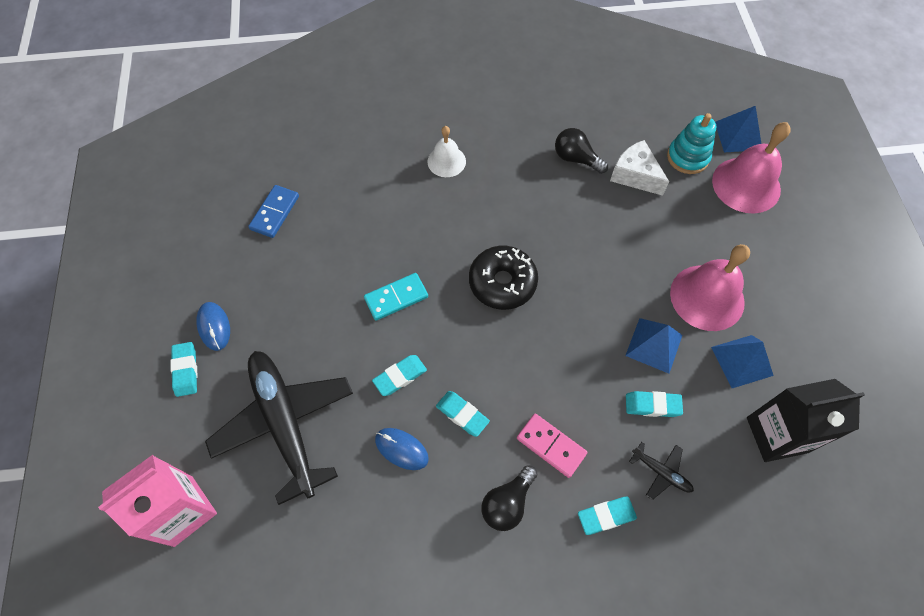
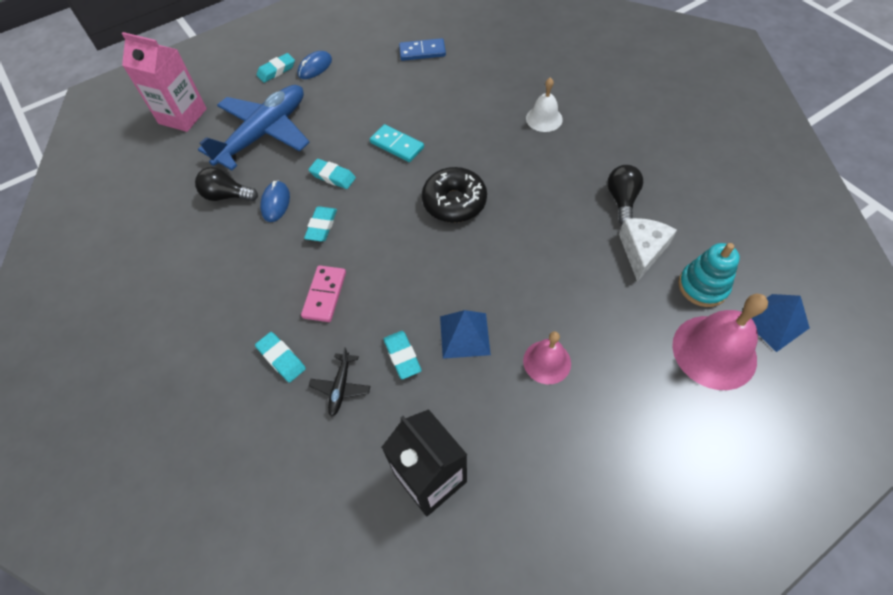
camera: 65 degrees right, 5 degrees down
black plane [205,351,353,505] -> blue plane [198,85,310,170]
black light bulb [481,465,537,531] -> black light bulb moved to [195,167,258,201]
pink bell [670,244,750,331] -> pink bell [523,331,571,384], size x0.58
blue pyramid [711,335,774,388] -> none

